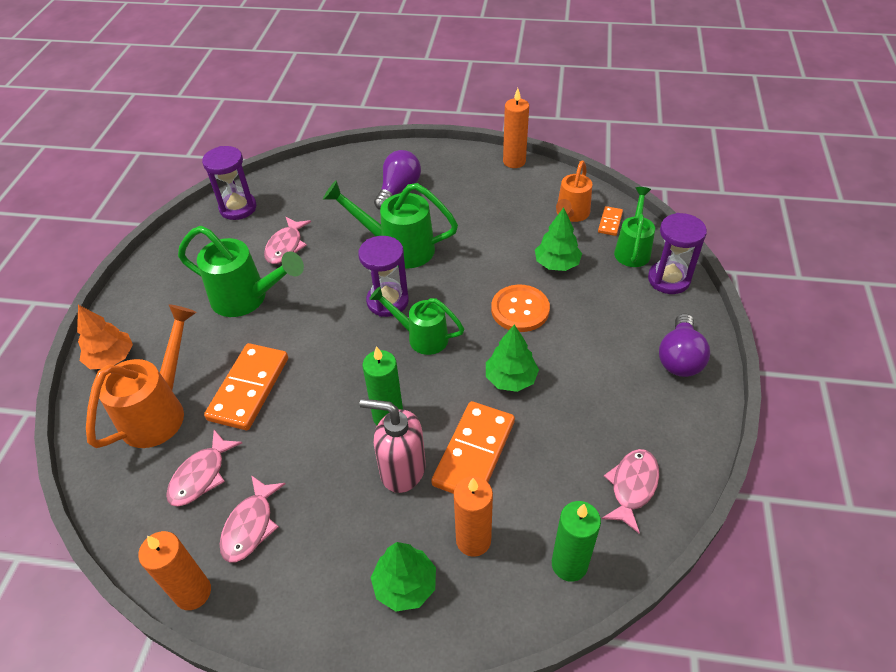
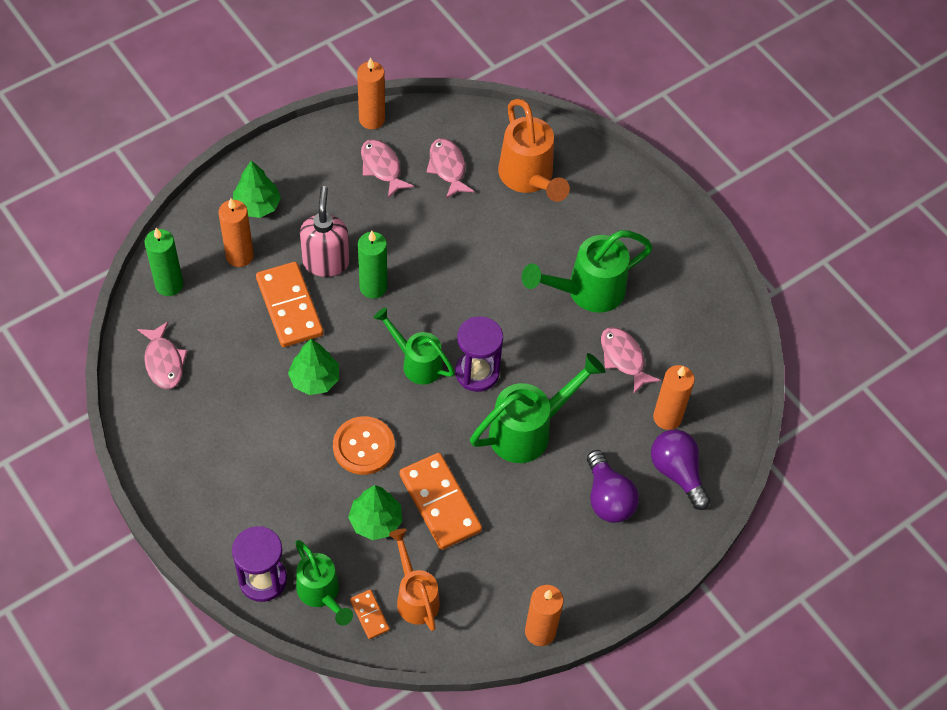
camera: 130 degrees right, 10 degrees up
orange tree [77,305,133,369] -> none
purple hourglass [202,146,256,220] -> none
orange domino [204,343,288,430] -> orange domino moved to [399,453,482,550]
pink soap dispenser [360,399,426,493] -> pink soap dispenser turned 60 degrees counterclockwise [300,186,350,277]
green watering can [369,287,464,355] -> green watering can turned 120 degrees counterclockwise [373,307,455,385]
purple light bulb [659,314,710,377] -> purple light bulb moved to [651,430,710,510]
none -> orange candle [653,365,695,430]

